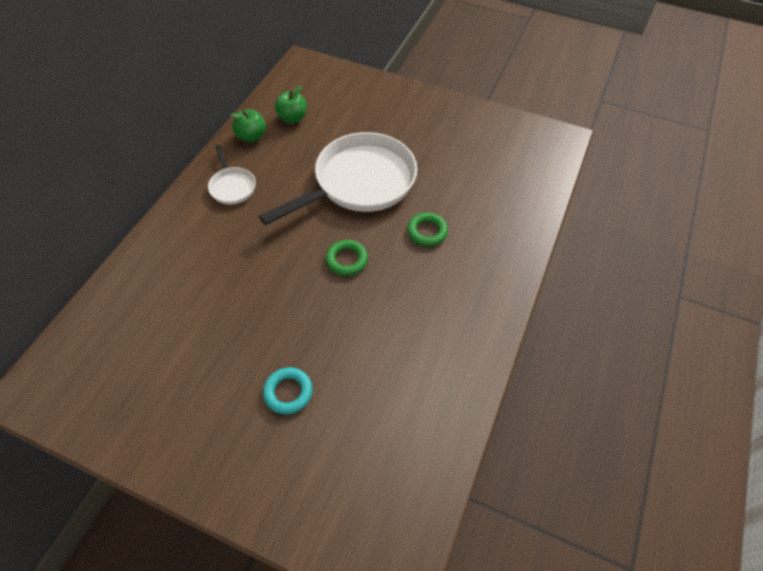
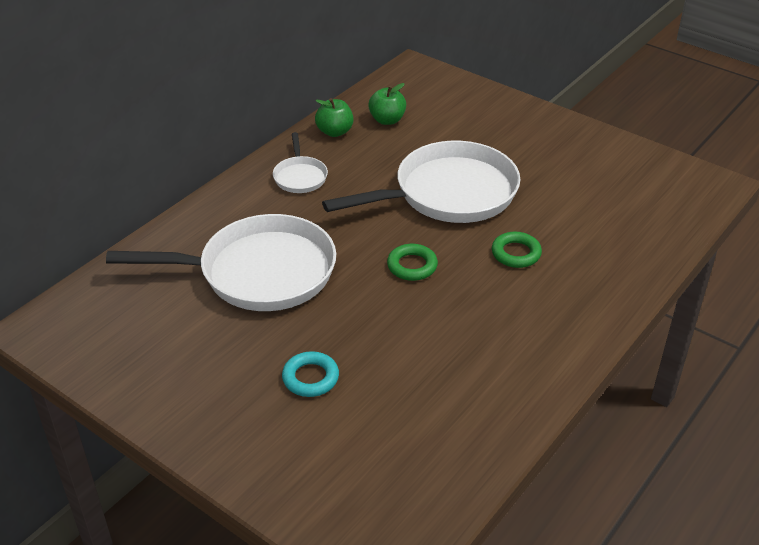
camera: 15 degrees right, 15 degrees down
none -> white pan [106,214,336,311]

